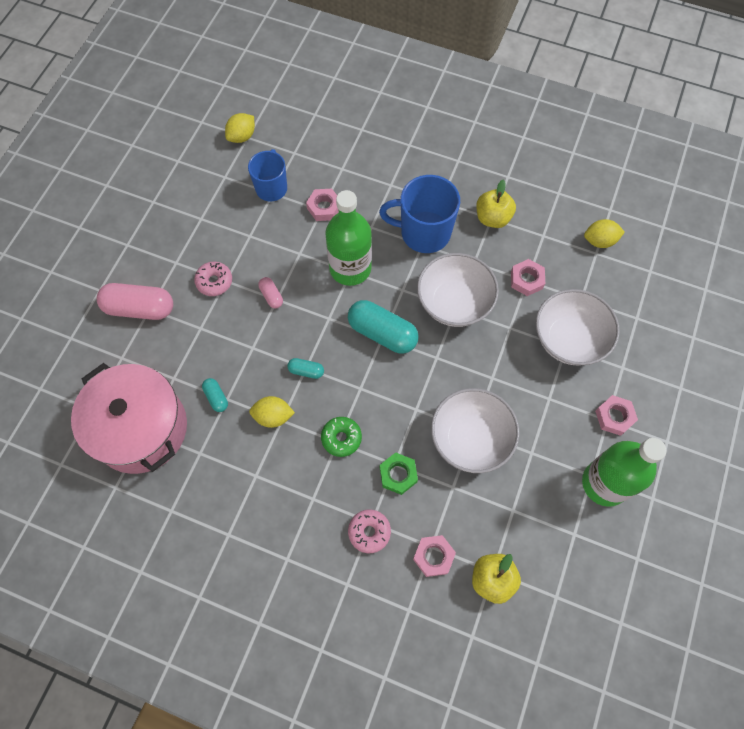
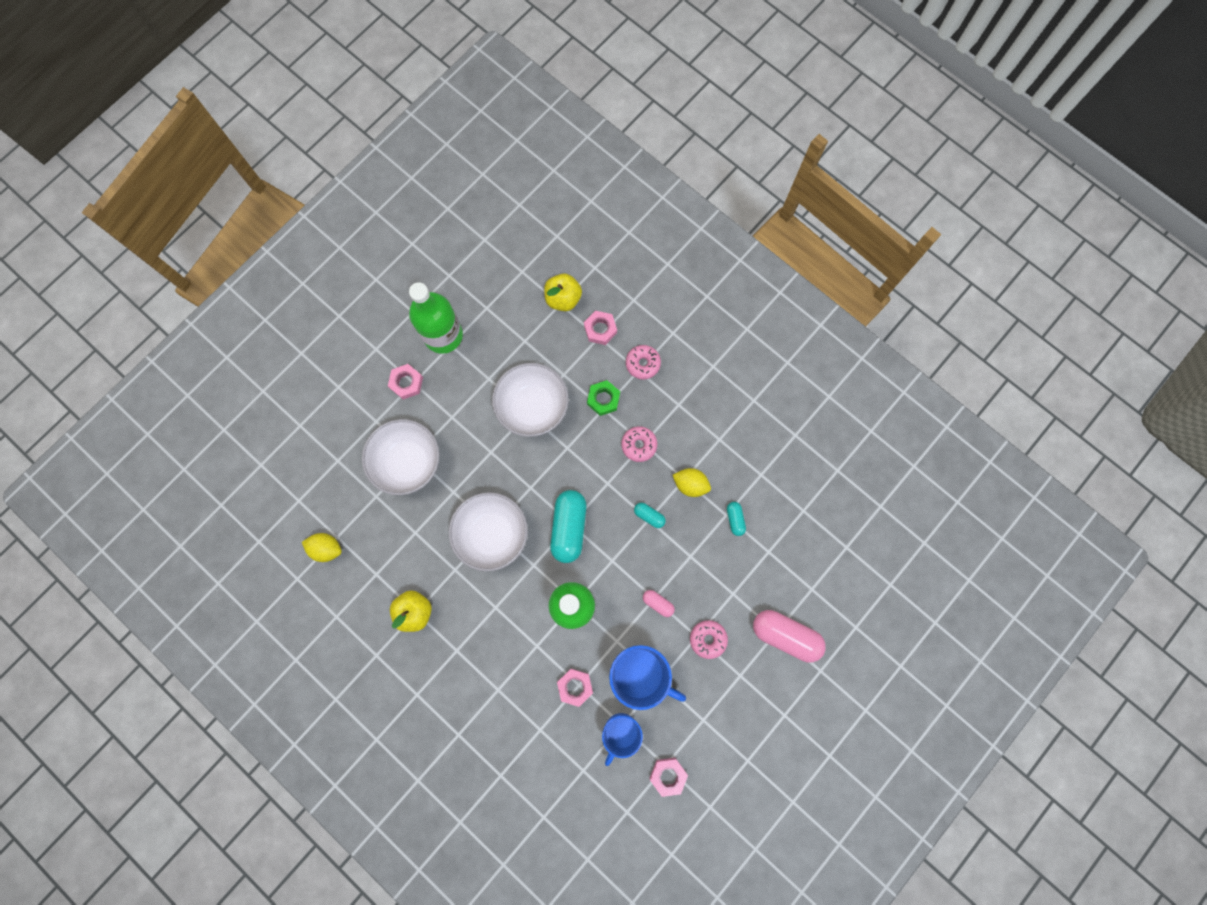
camera: 160 degrees left, 10 degrees up
pink pot [71,363,187,474] -> none
yellow lemon [225,113,255,143] -> none
pink capsule [258,277,283,308] -> pink capsule turned 45 degrees counterclockwise [643,590,675,617]
green donut [321,417,362,457] -> pink donut [621,426,657,462]
turquoise capsule [348,300,419,353] -> turquoise capsule turned 45 degrees clockwise [550,490,586,563]
blue mug [379,175,460,253] -> blue mug moved to [609,645,686,710]
pink nut [511,259,545,296] -> pink nut moved to [649,758,688,797]

